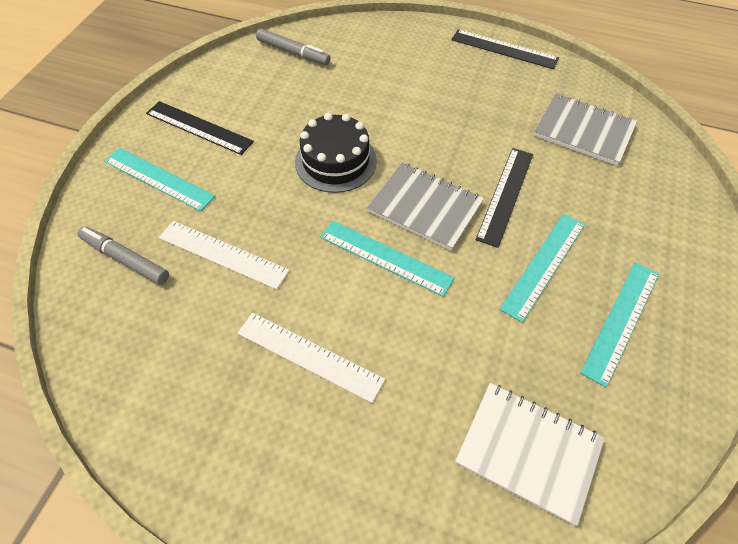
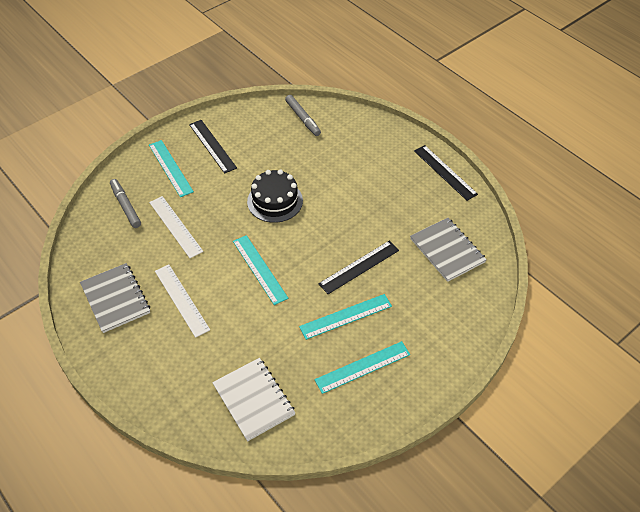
camera: 30 degrees right, 5 degrees down
grey notebook [367,163,484,251] -> grey notebook moved to [80,263,150,333]

